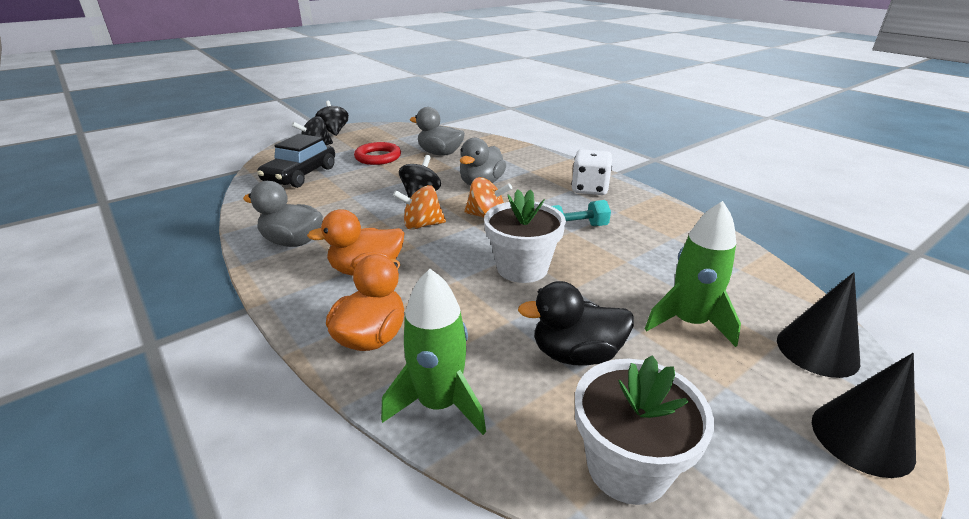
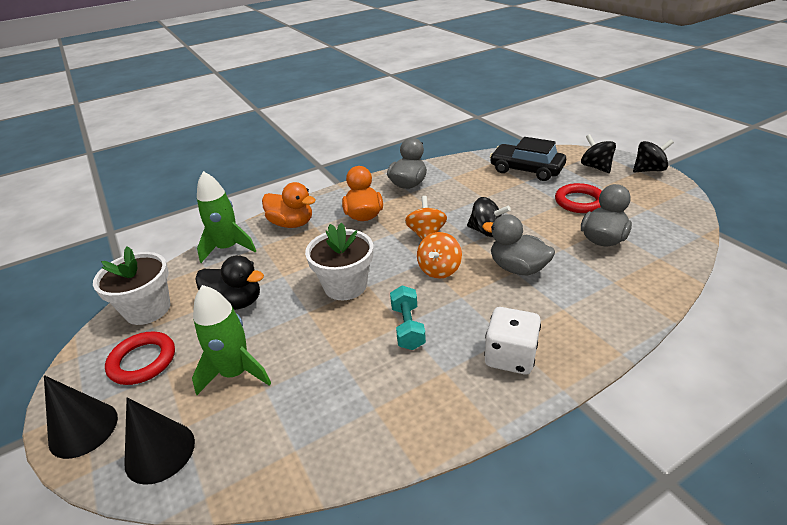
camera: 100 degrees right, 5 degrees up
black duck [518,281,634,366] -> black duck turned 105 degrees clockwise [195,255,264,310]
none -> red ring [105,332,175,385]

